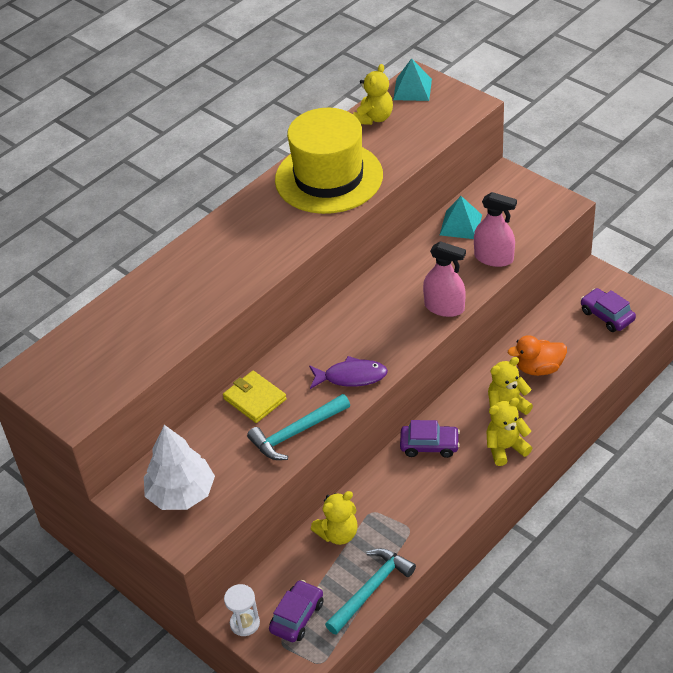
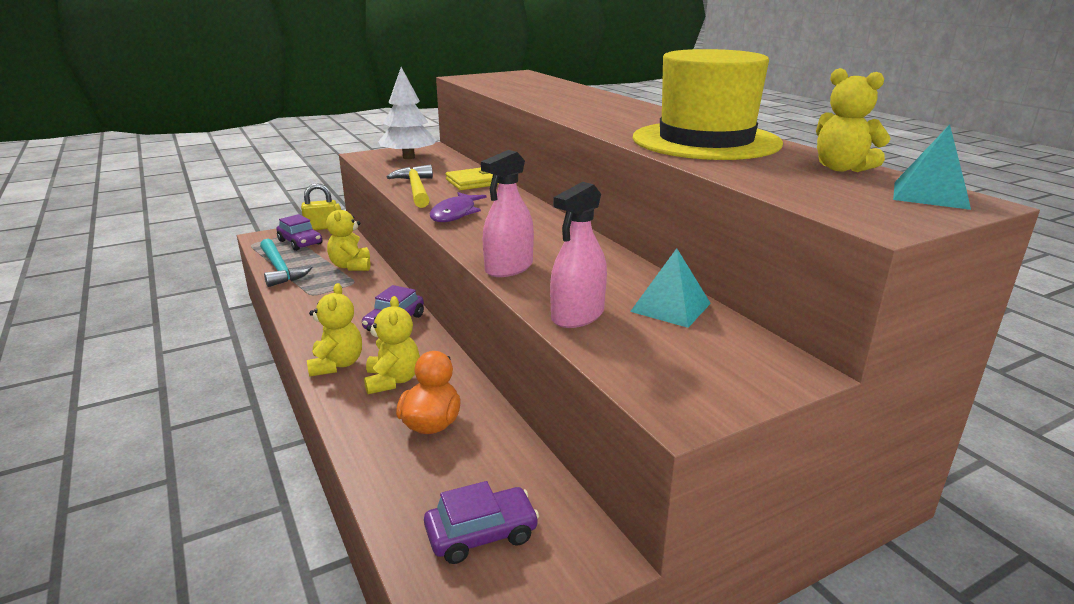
camera: 105 degrees right, 20 degrees down
white hourglass [224,584,260,636] -> yellow padlock [301,183,336,230]
turquoise hammer [247,394,350,460] -> yellow hammer [387,165,433,208]

